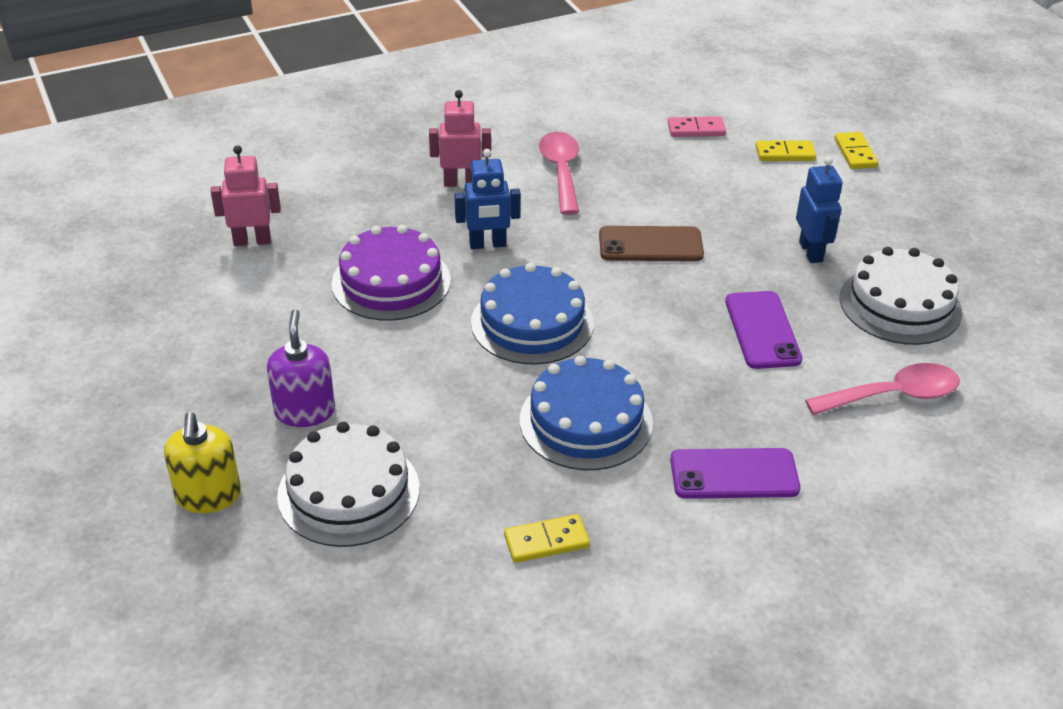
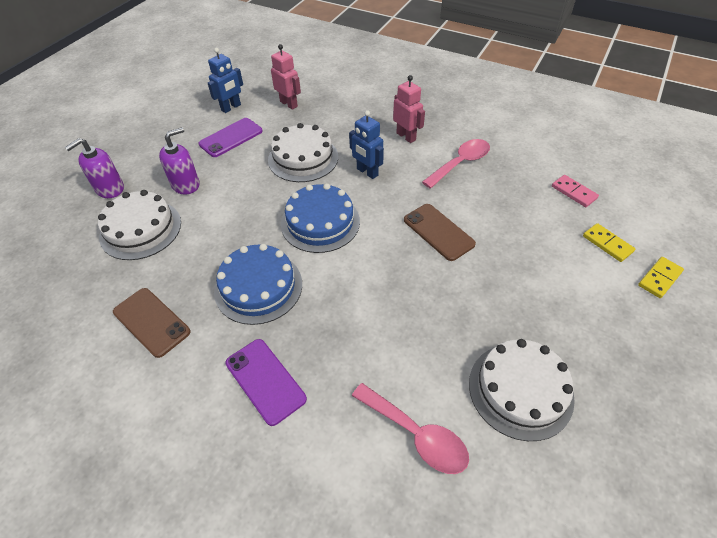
camera: 55 degrees right, 10 degrees up
yellow soap dispenser [164,412,241,513] -> purple soap dispenser [65,138,124,198]
purple cake [331,225,451,321] -> white cake [268,123,338,182]
yellow domino [504,514,590,563] -> brown phone [113,288,190,358]
purple phone [725,291,802,369] -> purple phone moved to [199,118,263,157]
blue robot [796,157,843,263] -> blue robot moved to [208,48,243,113]

